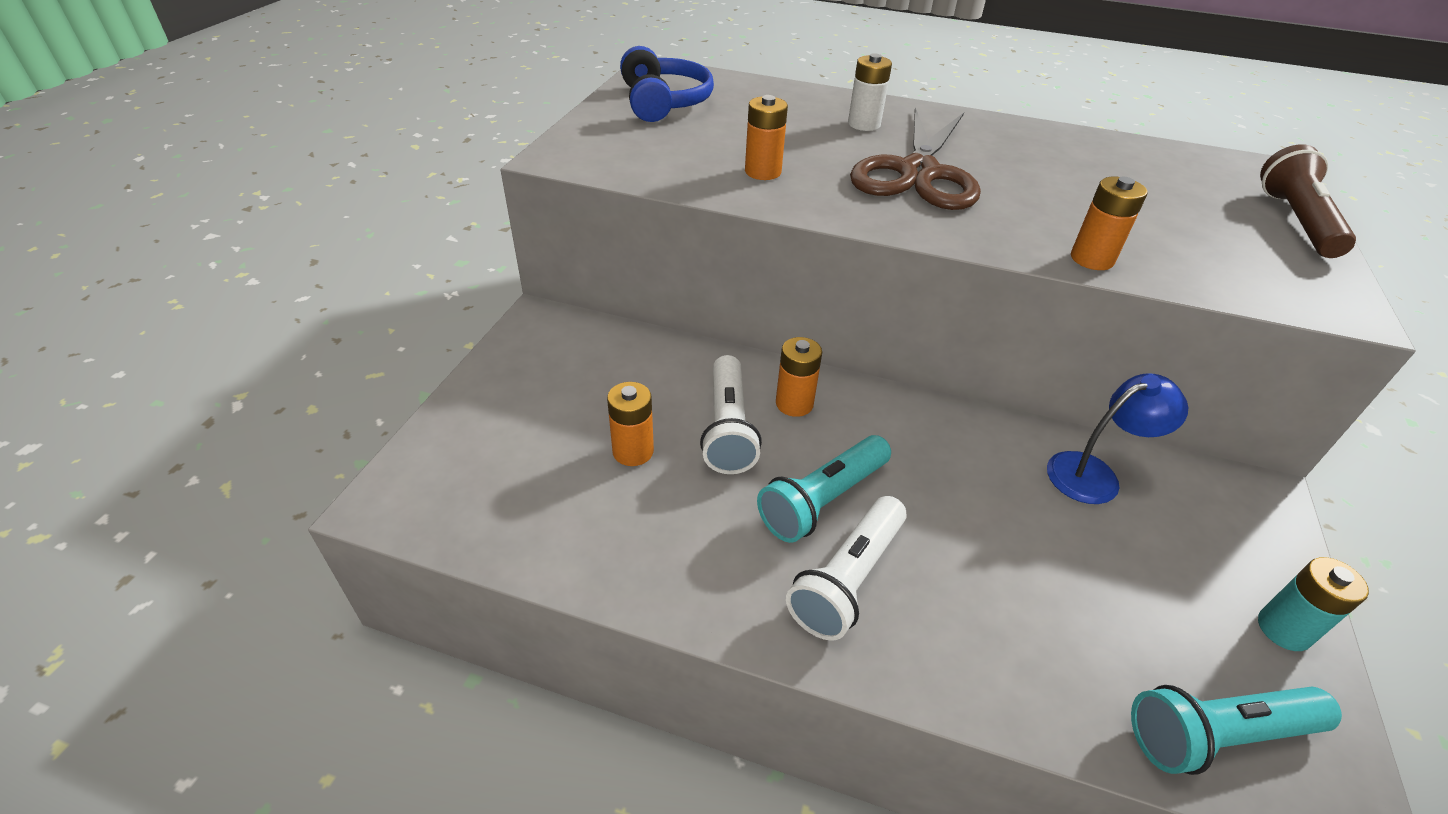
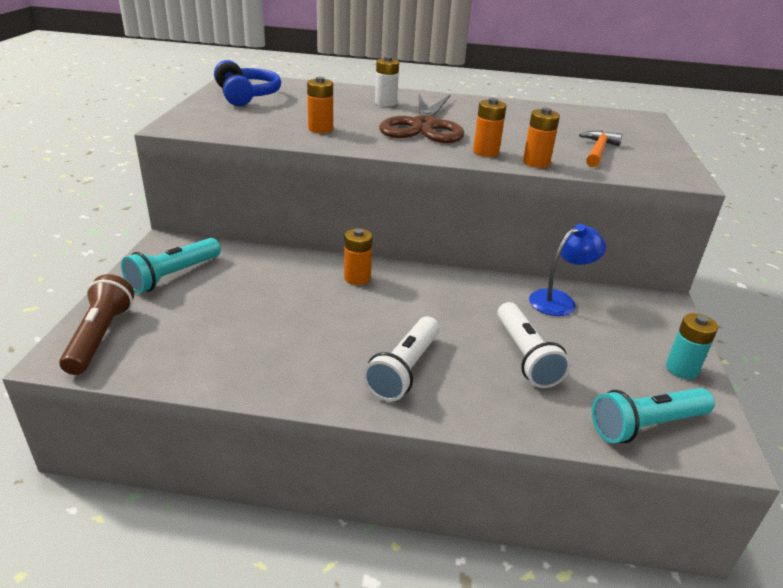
camera: 10 degrees left, 10 degrees down
orange battery [607,382,654,466] -> orange battery moved to [473,98,507,157]
white flashlight [700,355,762,474] -> white flashlight moved to [497,302,571,388]
turquoise flashlight [757,435,891,543] -> turquoise flashlight moved to [121,238,221,293]
brown flashlight [1260,144,1356,258] -> brown flashlight moved to [59,274,134,375]
none -> orange hammer [579,131,622,167]

